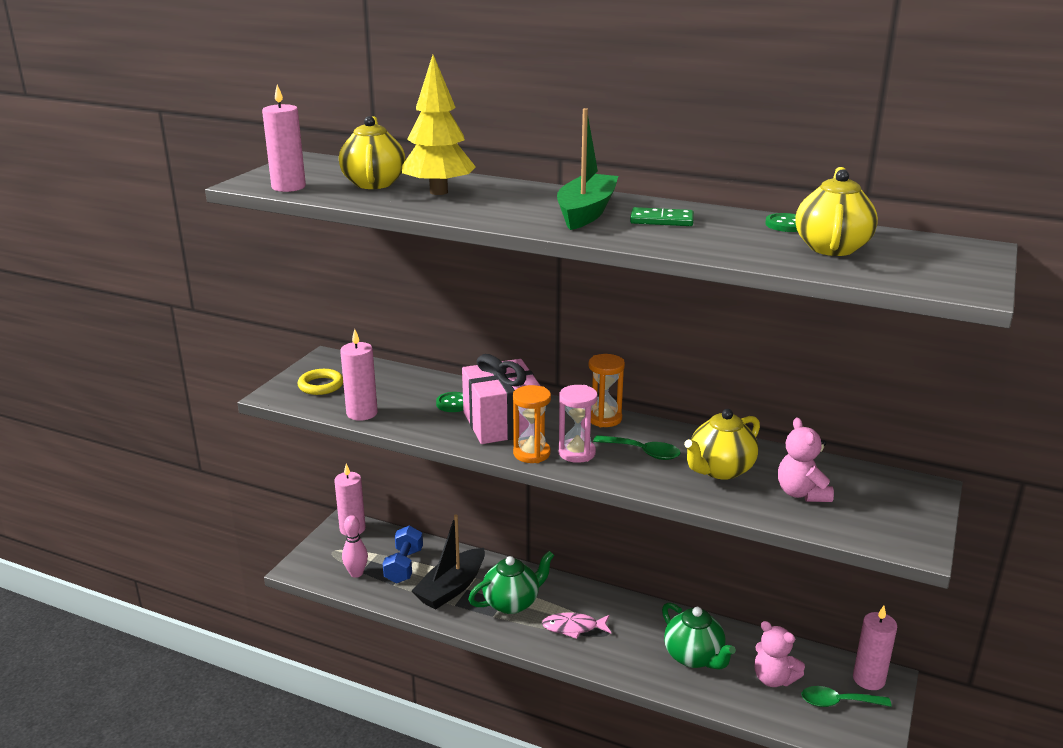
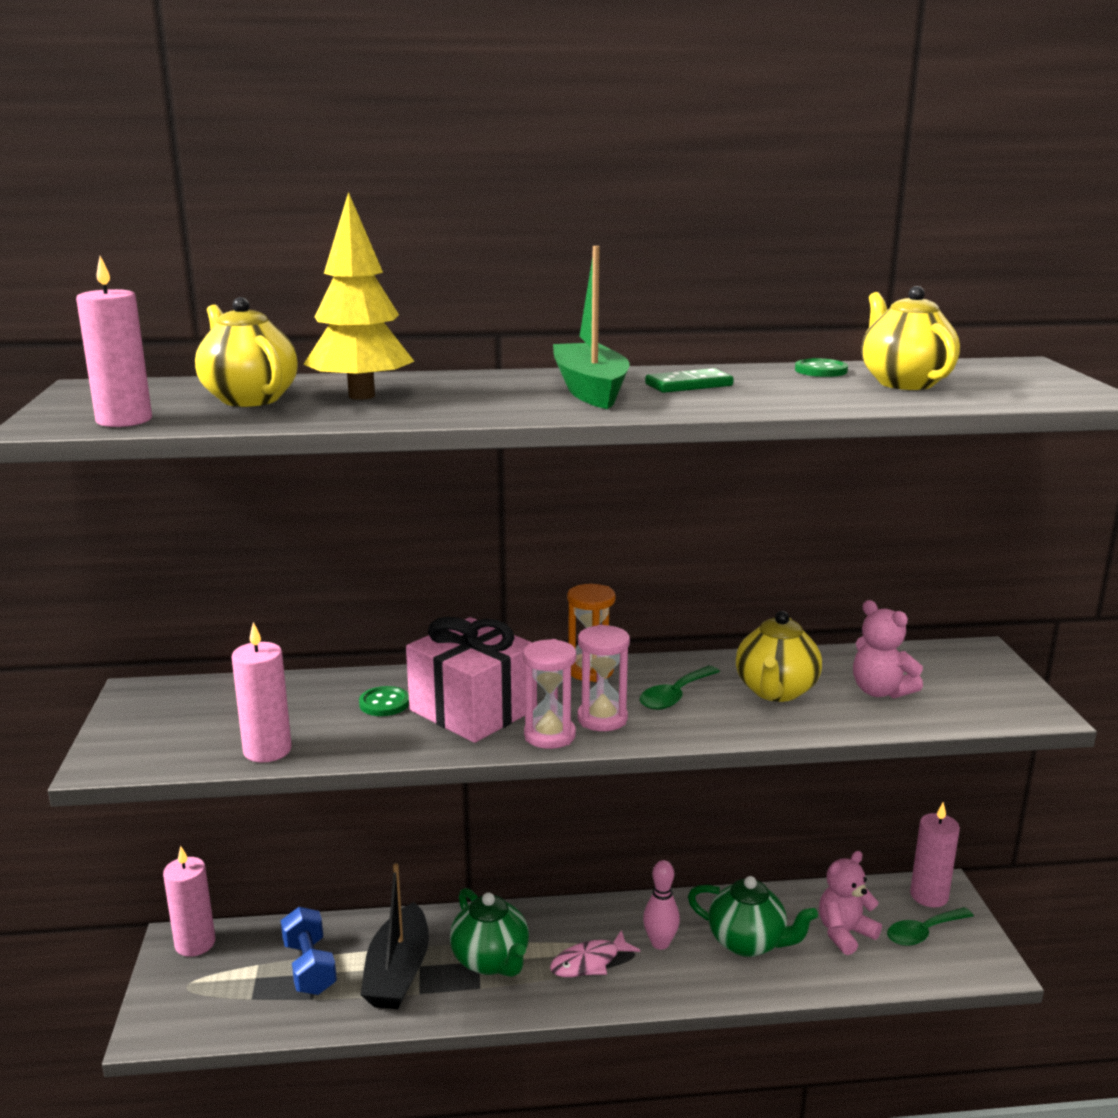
camera: 30 degrees left, 5 degrees down
yellow ring [297,369,343,395] -> none
pink bowling pin [342,515,368,578] -> pink bowling pin moved to [643,860,680,950]
green teapot [468,551,554,614] -> green teapot turned 120 degrees clockwise [450,888,529,977]
orange hourglass [513,385,551,463] -> pink hourglass [523,639,576,749]
green spoon [593,435,681,460] -> green spoon turned 135 degrees clockwise [640,666,720,710]
pink teddy bear [754,621,805,687] -> pink teddy bear turned 135 degrees clockwise [819,851,882,955]

